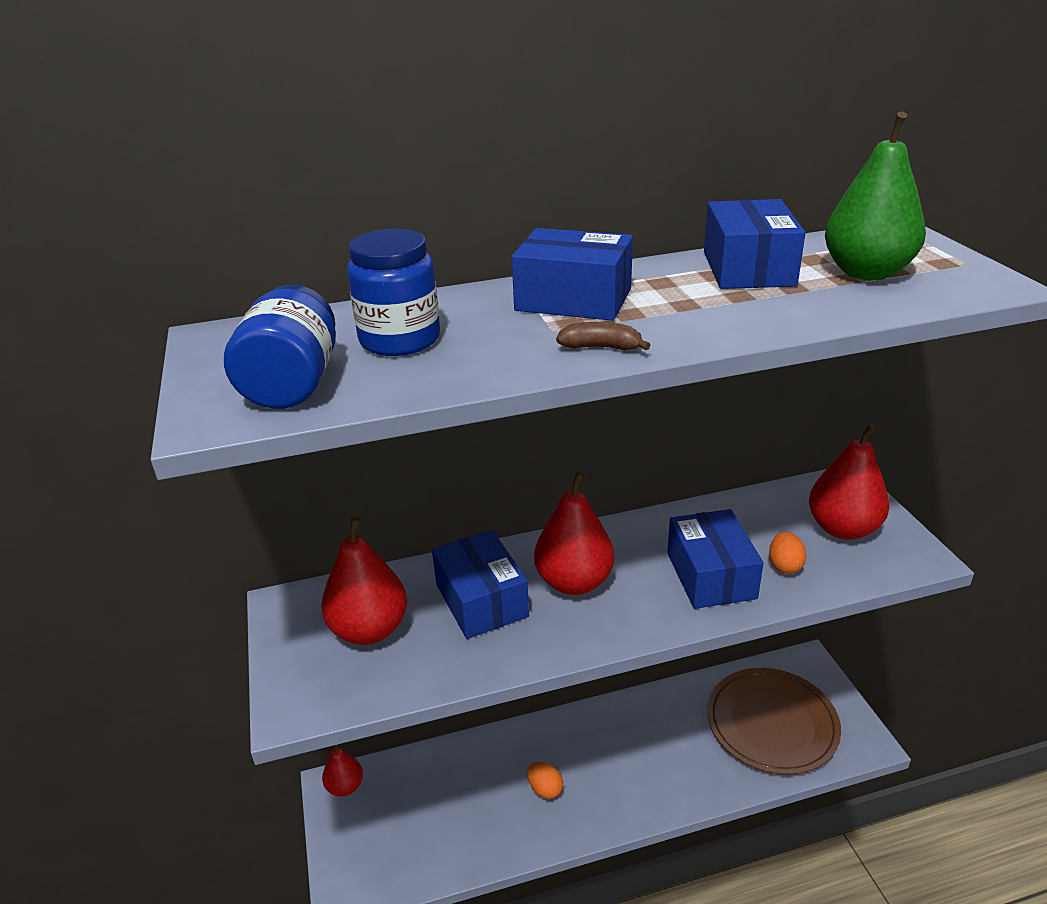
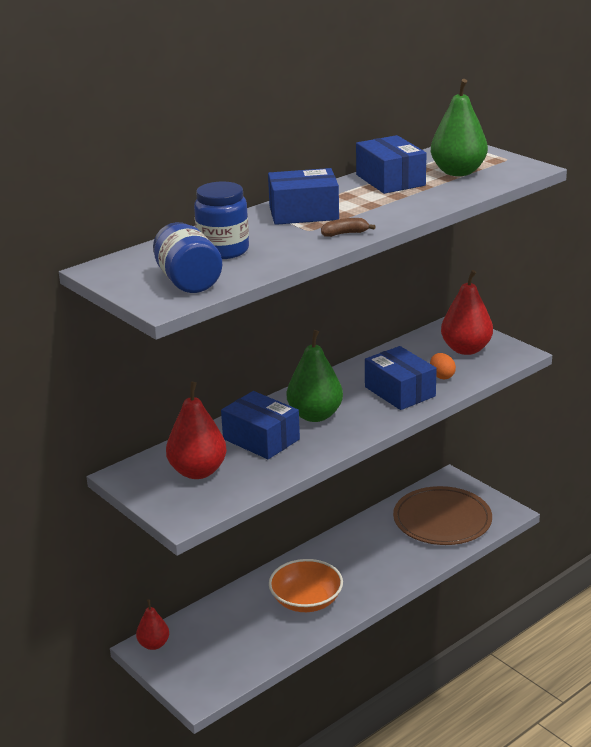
camera: 25 degrees left, 5 degrees down
orange egg [527,762,563,799] -> orange bowl [269,559,343,612]
red pear [534,472,614,595] -> green pear [287,330,343,422]

